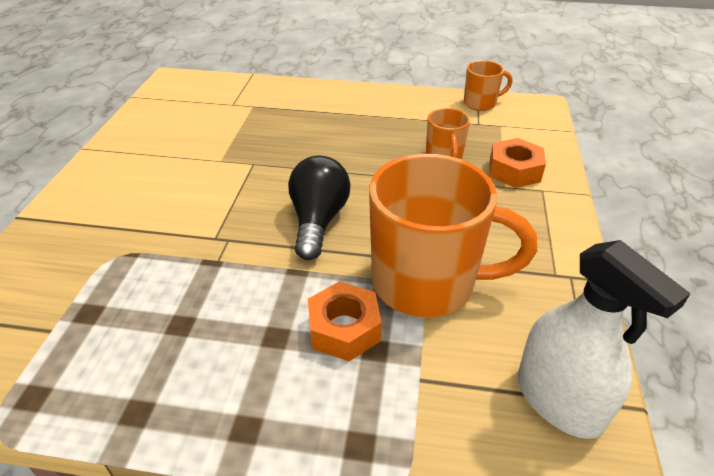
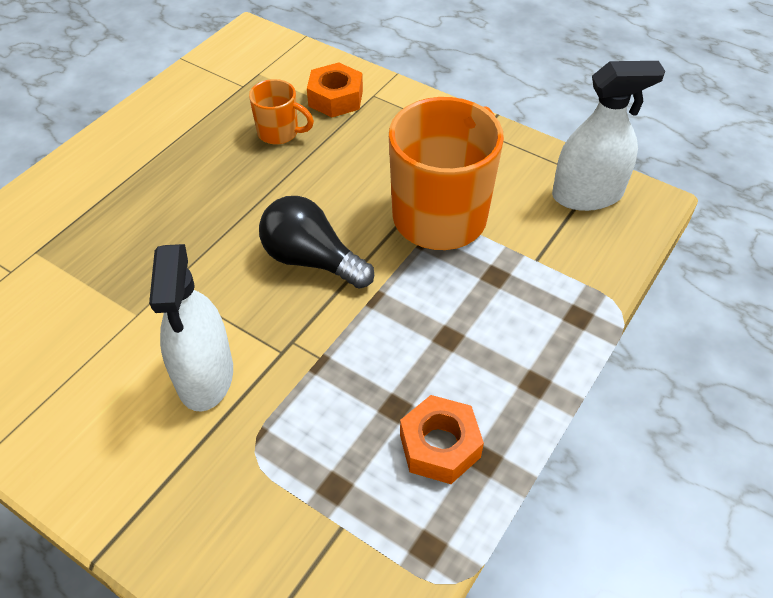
camera: 65 degrees left, 10 degrees up
orange nut [308,281,382,361] -> orange nut moved to [400,395,484,484]
orange mug [464,60,513,111] -> none
none -> white spray bottle [149,244,233,412]

